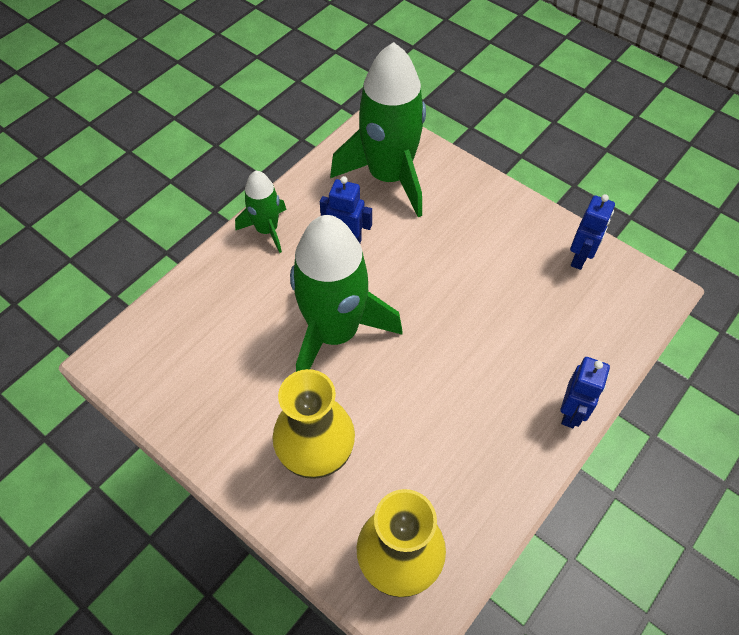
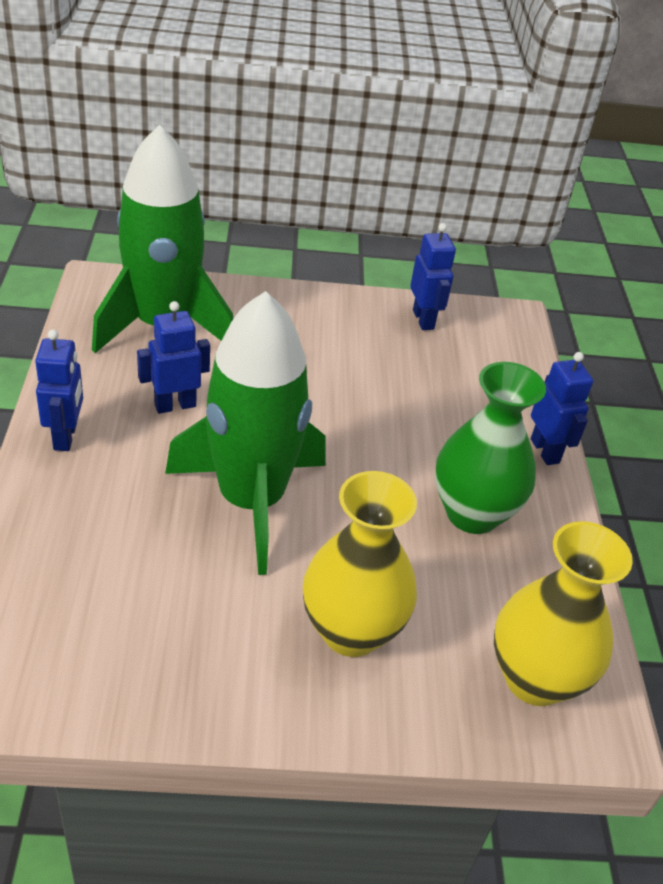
camera: 45 degrees left, 15 degrees down
green rocket [235,171,286,253] -> blue robot [35,329,83,451]
none -> green vase [435,362,546,534]

